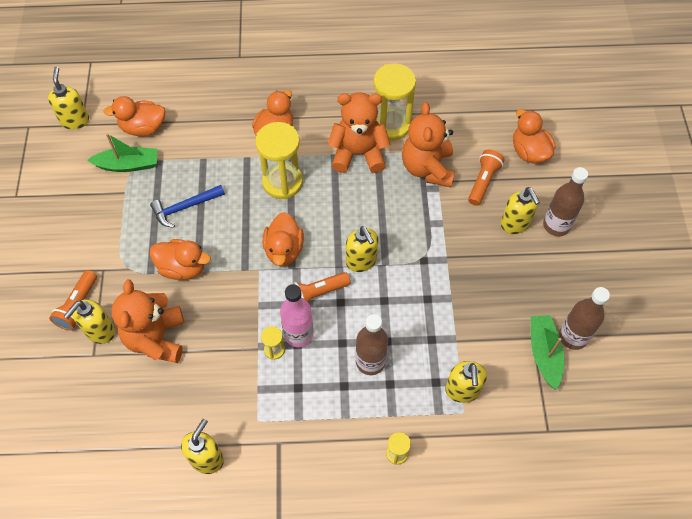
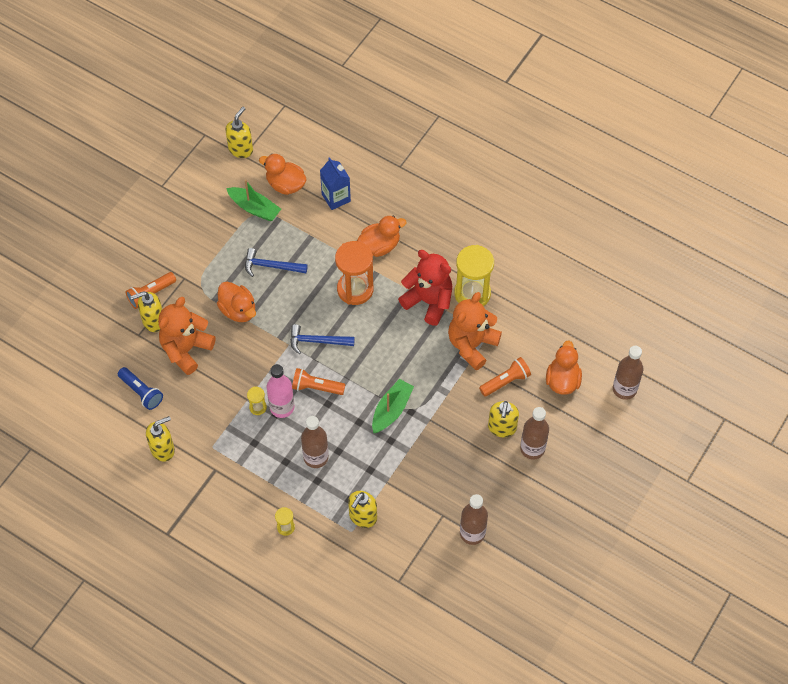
camera: 35 degrees right, 0 degrees up
yellow hourglass [255,122,303,199] -> orange hourglass [335,241,373,305]
orange duck [263,212,304,266] -> blue hammer [290,324,355,354]
orange teddy bear [328,92,391,173] -> red teddy bear [398,250,452,326]
yellow soap dispenser [346,226,378,272] -> none
green boat [531,315,564,390] -> green boat moved to [372,379,414,433]
none -> blue flashlight [118,367,163,410]
none -> blue carton [320,157,351,210]
none -> brown bottle [613,346,643,400]

